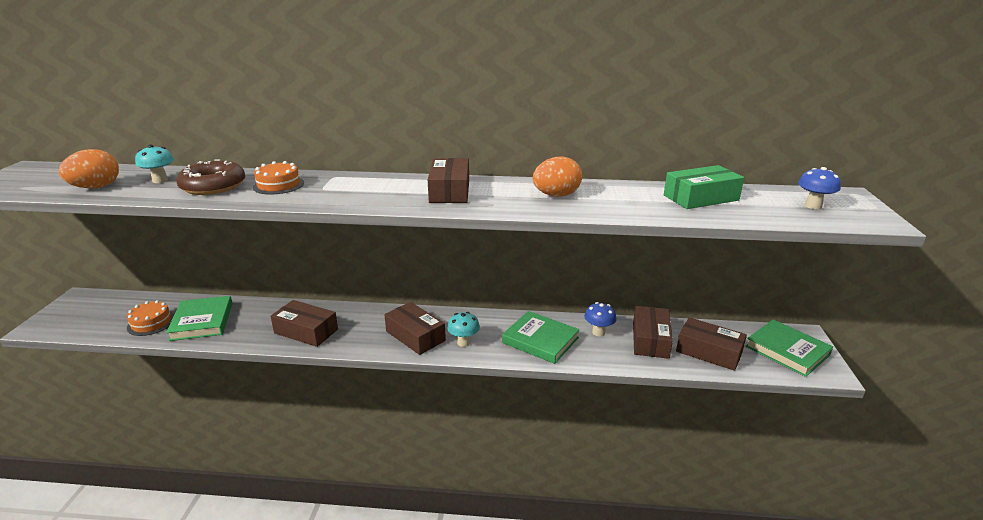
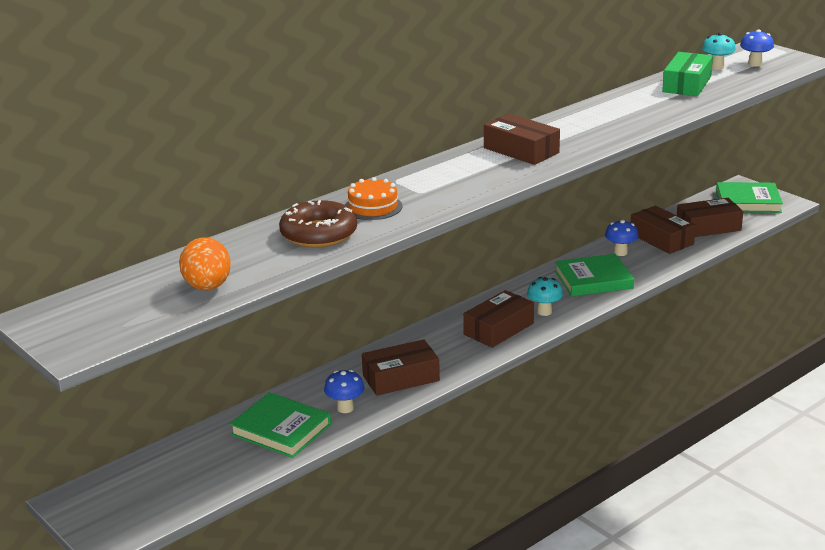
camera: 45 degrees left, 0 degrees up
orange cake [127,300,174,336] -> none
turquoise mushroom [135,145,174,183] -> turquoise mushroom moved to [702,33,736,70]
brown box [384,302,446,355] -> brown box turned 45 degrees counterclockwise [463,290,534,348]
orange egg [533,156,582,197] -> none
none -> blue mushroom [324,370,365,413]

